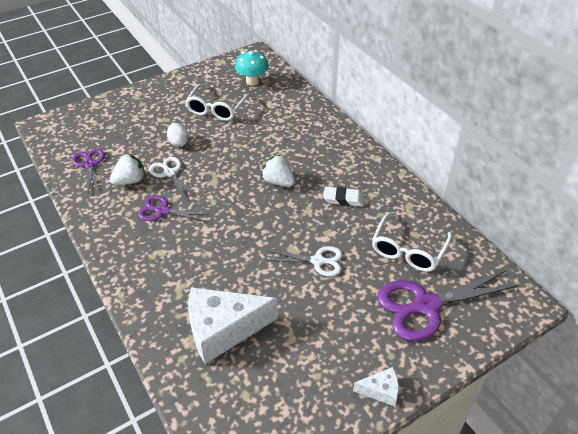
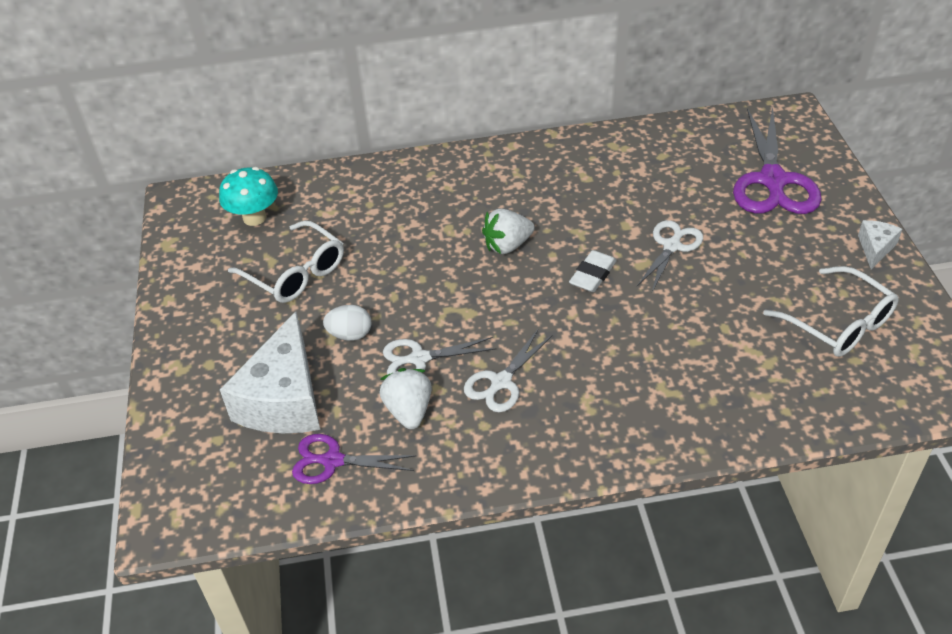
camera: 65 degrees left, 0 degrees up
purple scissors [138,195,210,222] -> white scissors [464,330,553,412]
white cheese [188,287,278,364] -> white cheese moved to [220,311,320,433]
white eraser [323,187,364,206] -> white eraser moved to [569,250,617,292]
white glasses [372,212,452,272] -> white glasses moved to [763,266,899,357]

